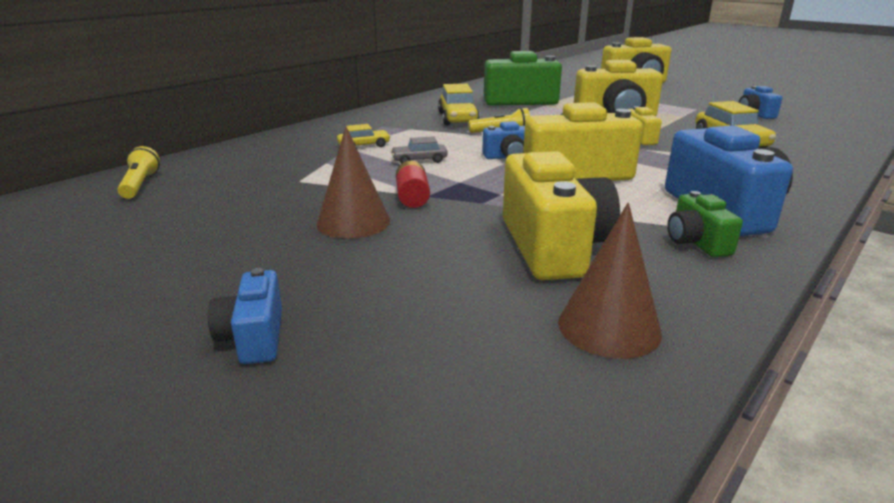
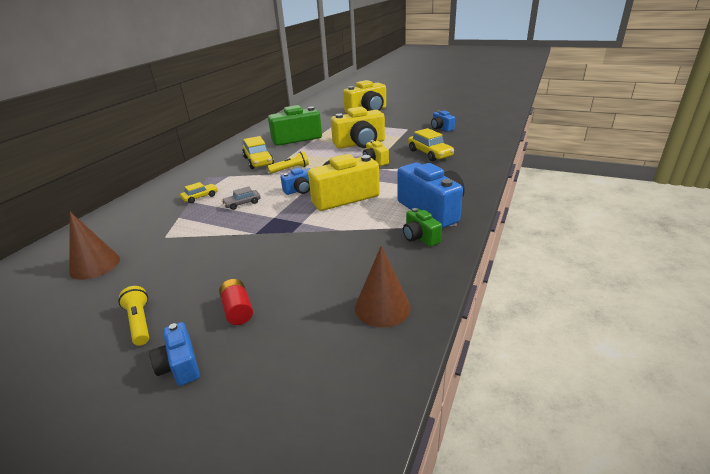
camera: 15 degrees left, 5 degrees up
yellow flashlight [117,146,160,199] -> yellow flashlight moved to [118,286,149,346]
brown cone [317,126,390,239] -> brown cone moved to [69,212,120,280]
red battery [396,161,430,208] -> red battery moved to [219,279,253,325]
yellow camera [503,151,620,280] -> none

